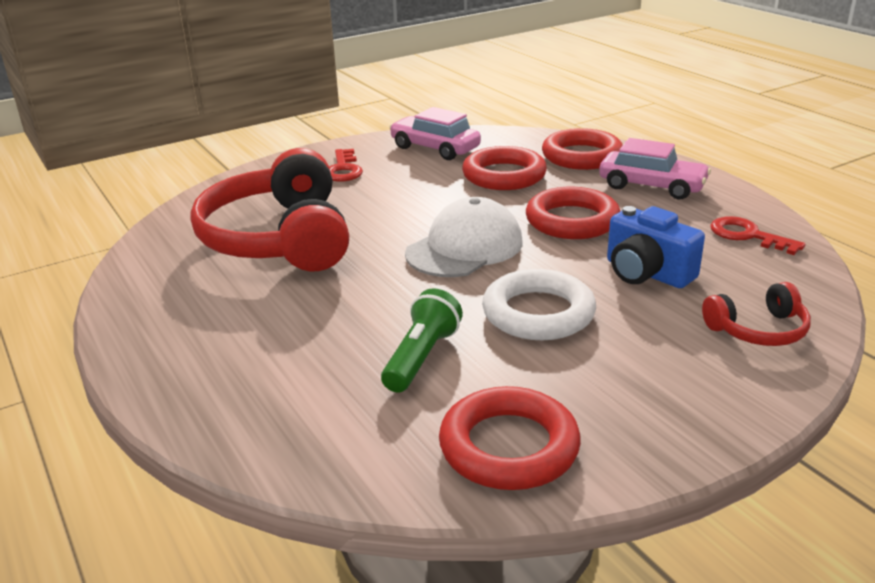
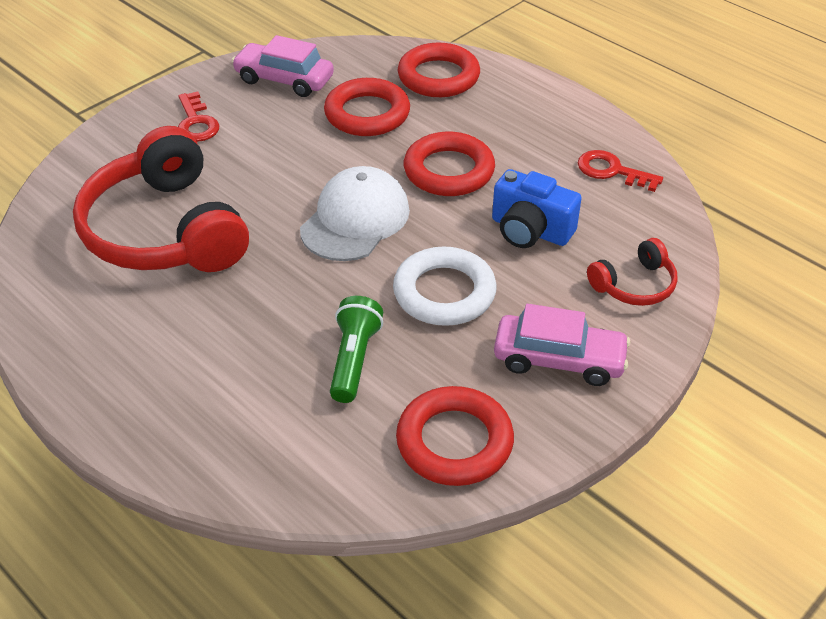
camera: 15 degrees left, 15 degrees up
pink car [599,138,711,199] -> pink car moved to [494,304,630,386]

